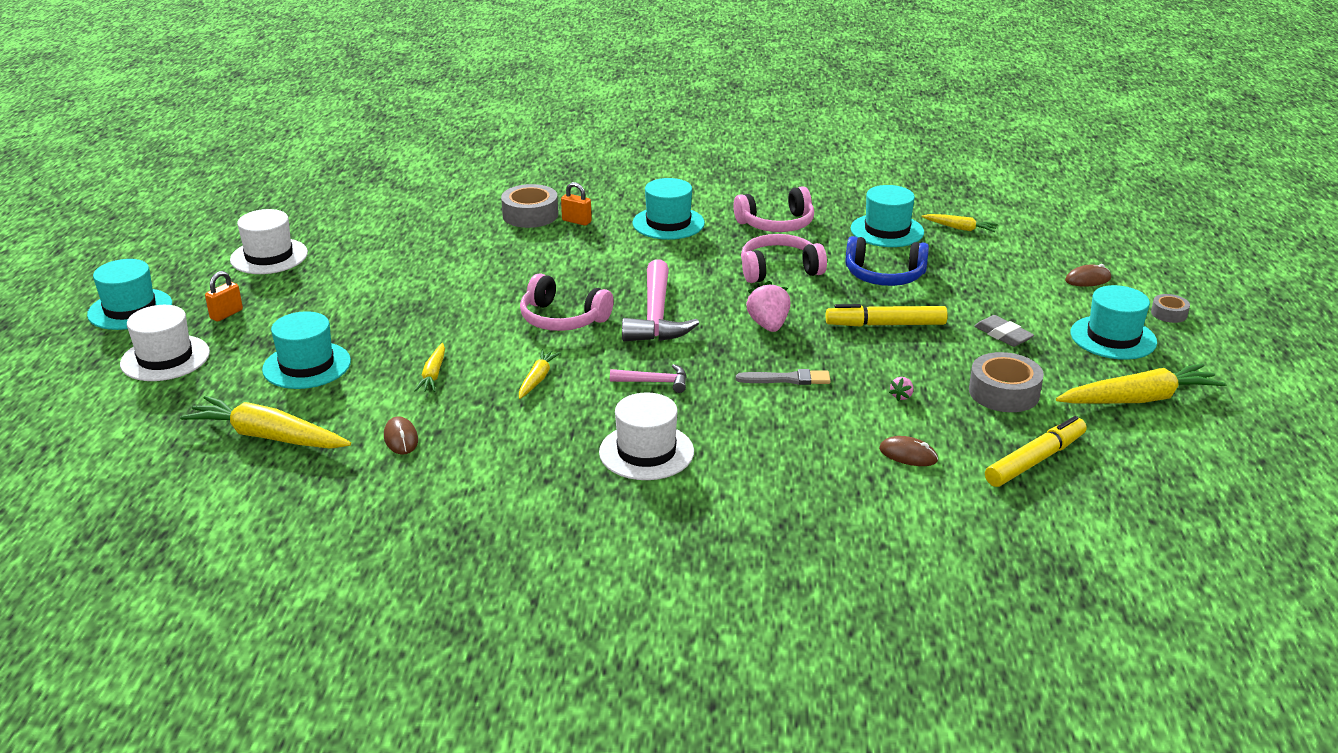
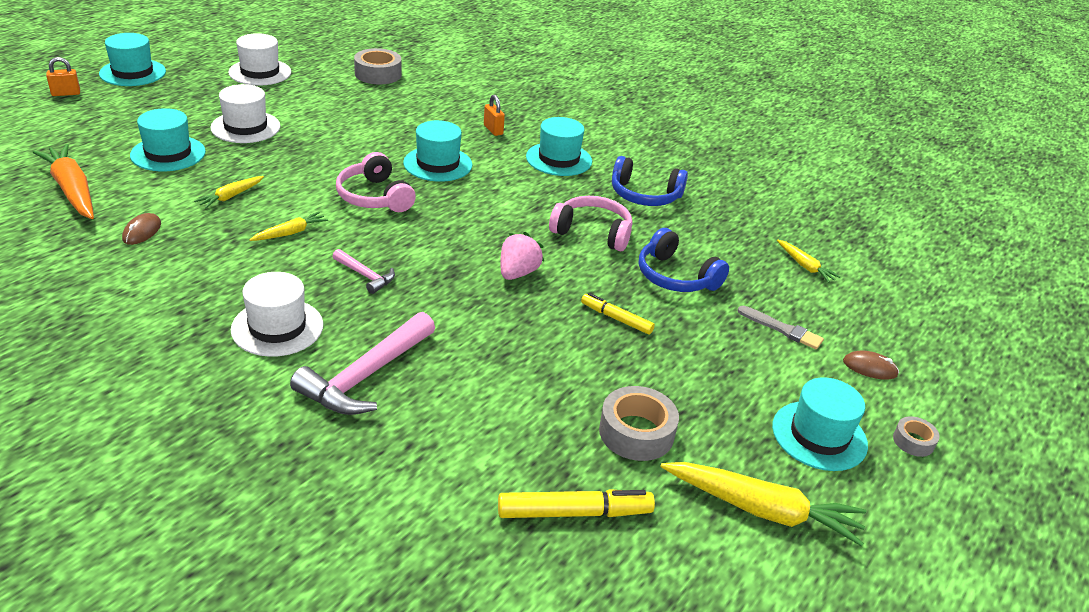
camera: 30 degrees right, 5 degrees up
white hat [120,305,210,381] -> white hat moved to [210,84,280,143]
yellow carrot [180,396,351,449] -> orange carrot [33,144,94,219]
orange padlock [205,271,243,321] -> orange padlock moved to [46,57,80,96]
grey tape [501,184,558,228] -> grey tape moved to [354,48,401,84]
pink hammer [622,260,699,341] -> pink hammer moved to [290,312,435,415]
pink headphones [733,186,814,232] -> blue headphones [612,156,688,206]
grey brush [736,369,831,385] -> grey brush moved to [738,306,824,349]
yellow marker [826,304,948,327] -> yellow marker [581,293,655,334], size x0.65
turquoise hat [851,185,924,247] -> turquoise hat moved to [403,120,473,182]
brown mouse [879,436,938,466] -> none
pink strawberry [889,377,914,401] -> none
grey eraser [974,315,1034,347] -> none

